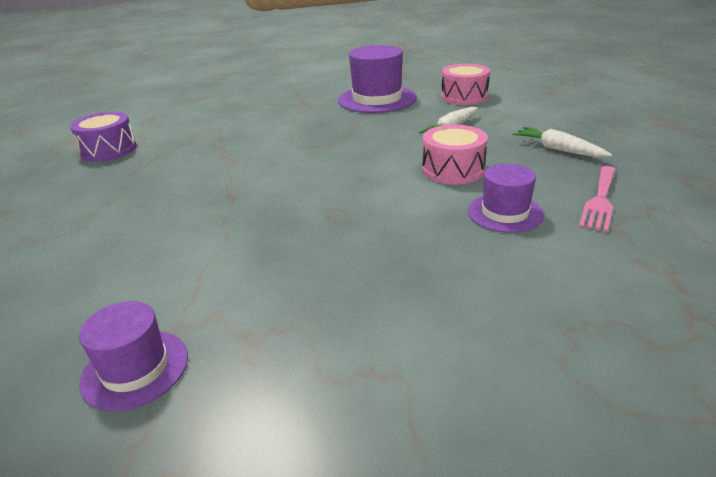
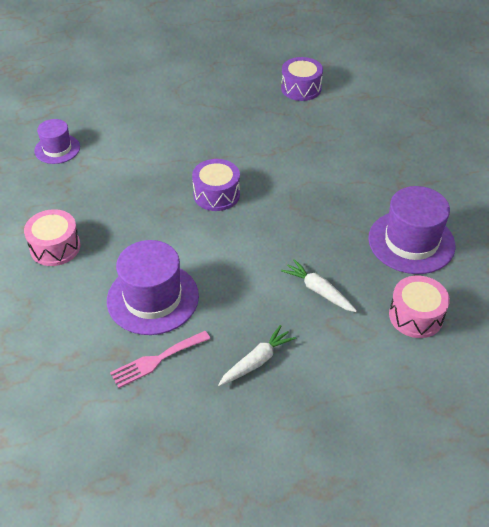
camera: 90 degrees right, 15 degrees up
pink drum [422,125,488,185] -> pink drum moved to [24,209,80,266]
purple hat [468,164,544,233] -> purple hat [107,240,199,335], size x1.69
pink fork [579,166,616,232] -> pink fork turned 60 degrees counterclockwise [110,331,210,388]
none -> purple drum [192,159,240,211]

